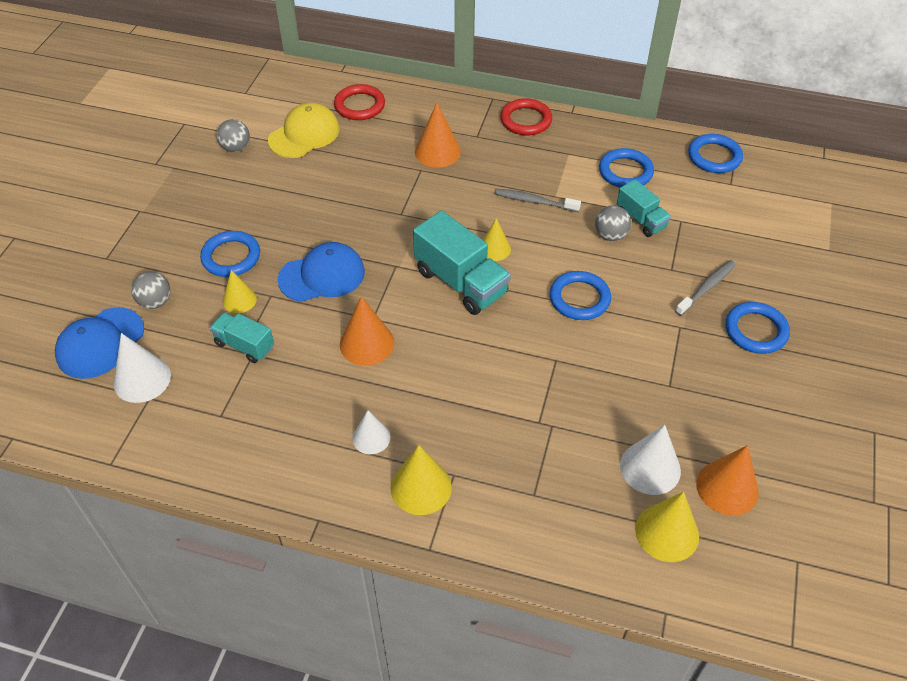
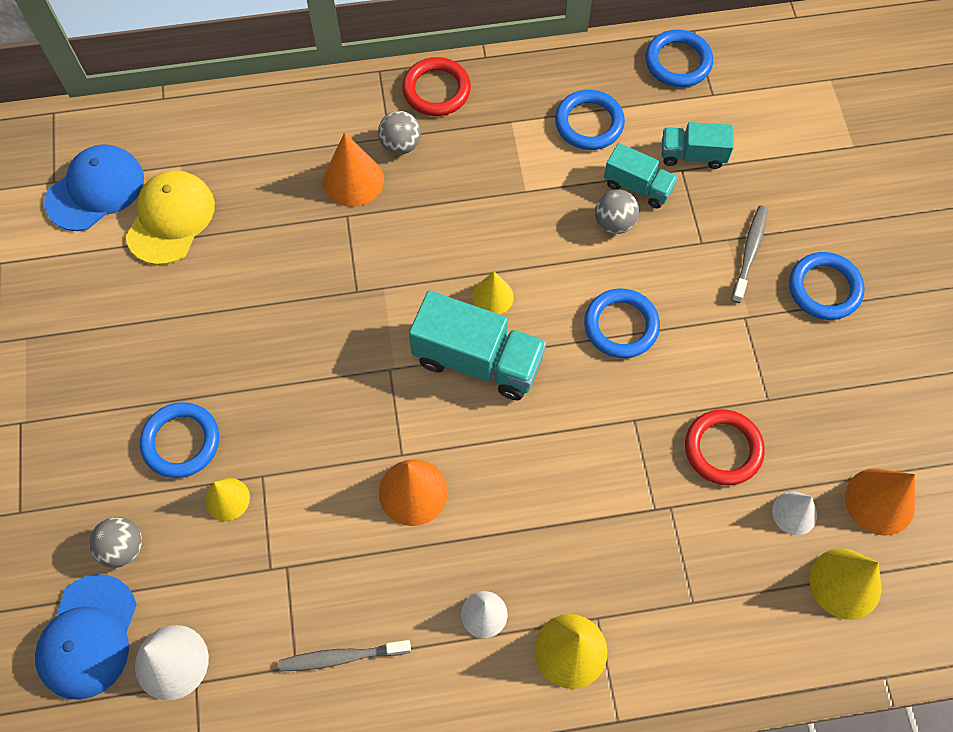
camera: 25 degrees left, 15 degrees up
turquoise truck [210,313,274,363] -> turquoise truck moved to [662,122,734,169]
grey ball [217,119,250,152] -> grey ball moved to [378,111,421,154]
blue cap [278,242,365,302] -> blue cap moved to [44,144,144,231]
red ring [334,84,385,120] -> red ring moved to [685,409,765,485]
grey toothbrush [495,189,581,212] -> grey toothbrush moved to [279,640,411,671]
white cone [620,424,681,495] -> white cone [772,492,817,535], size x0.64

